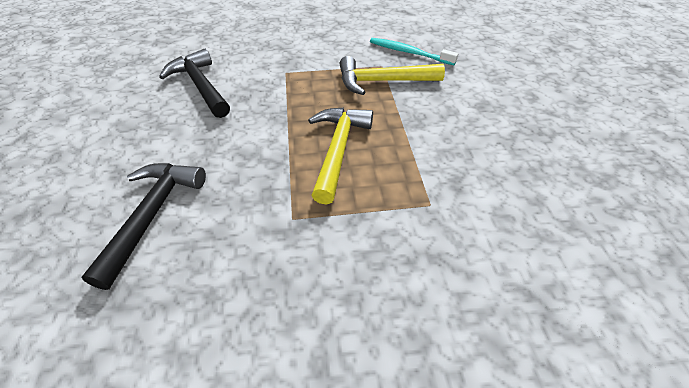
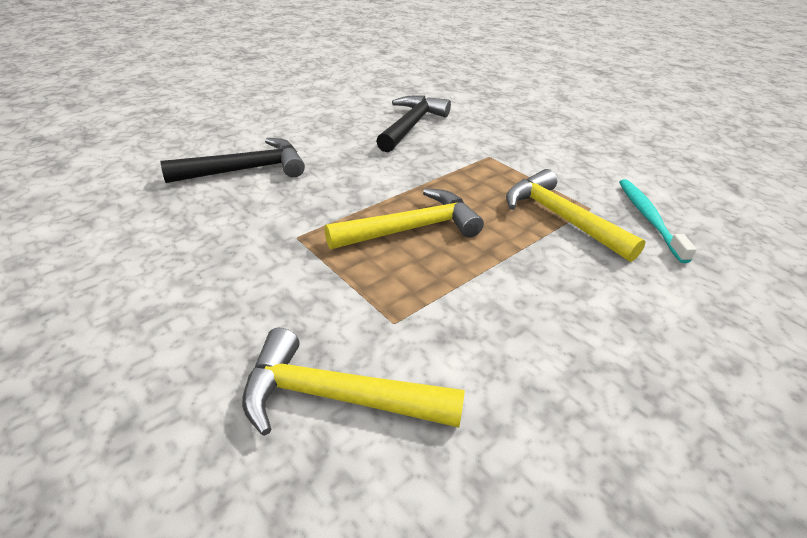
camera: 55 degrees right, 10 degrees down
none -> yellow hammer [242,328,465,436]

